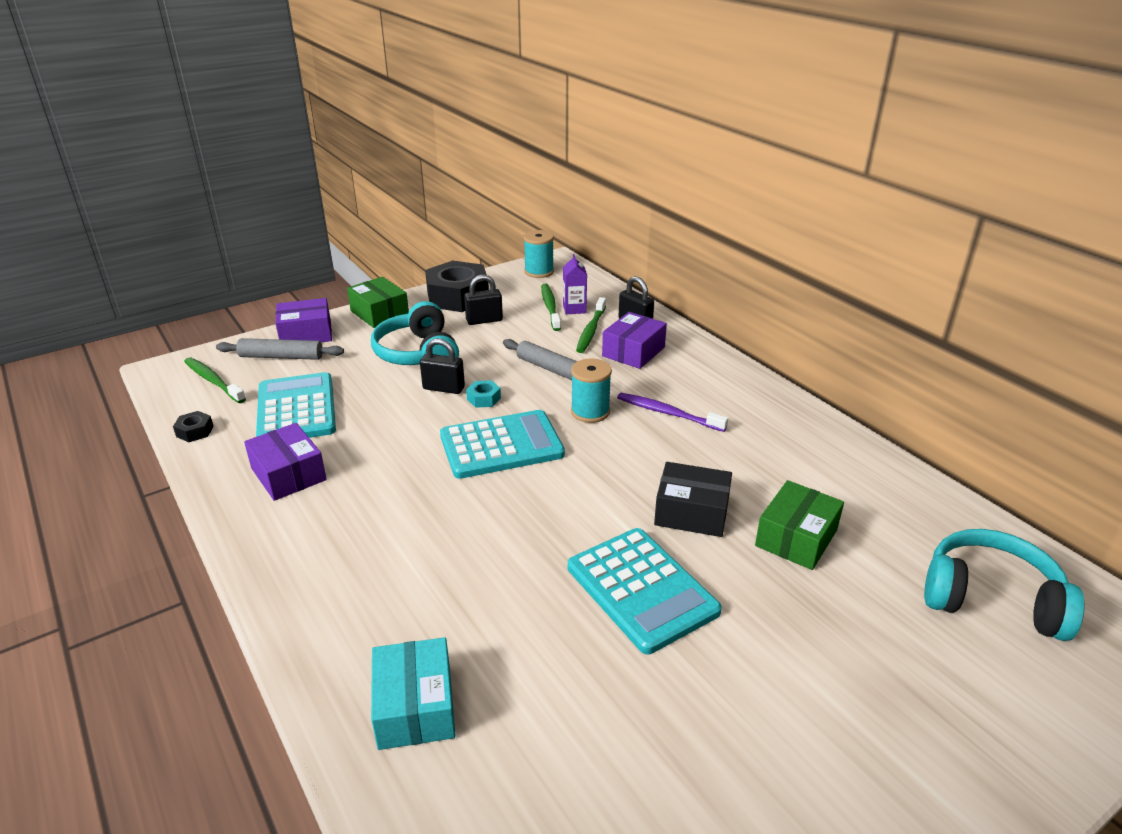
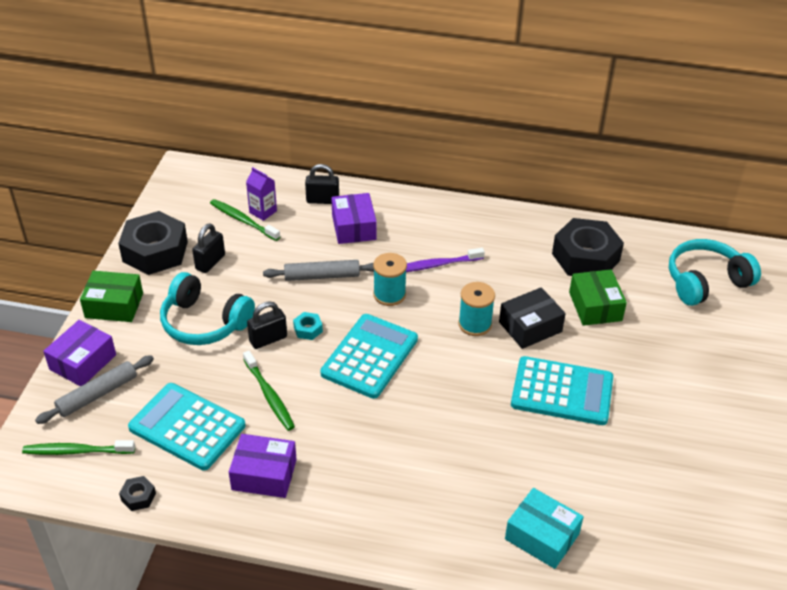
camera: 45 degrees left, 10 degrees up
turquoise spool [524,230,554,278] -> turquoise spool moved to [458,282,495,336]
green toothbrush [576,297,606,353] -> green toothbrush moved to [243,351,295,431]
none -> black nut [552,218,624,276]

